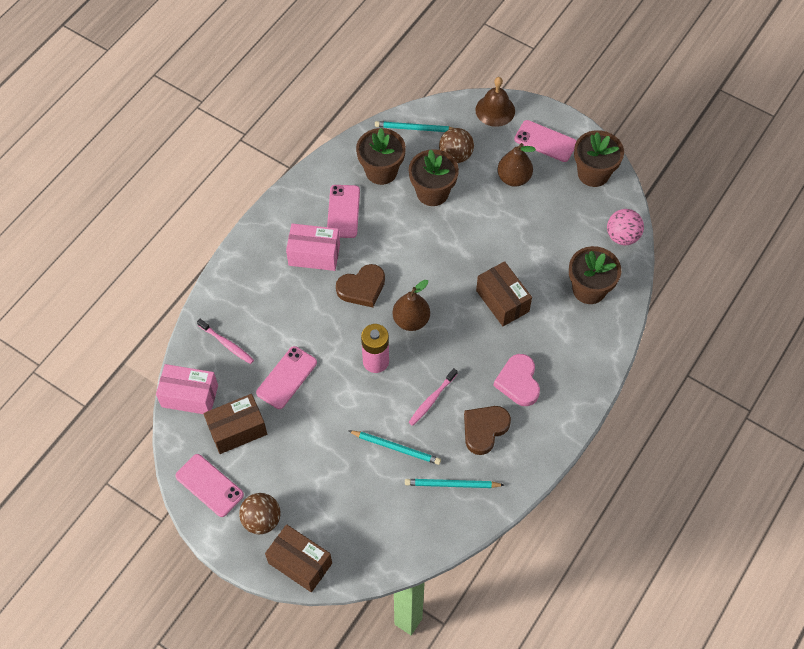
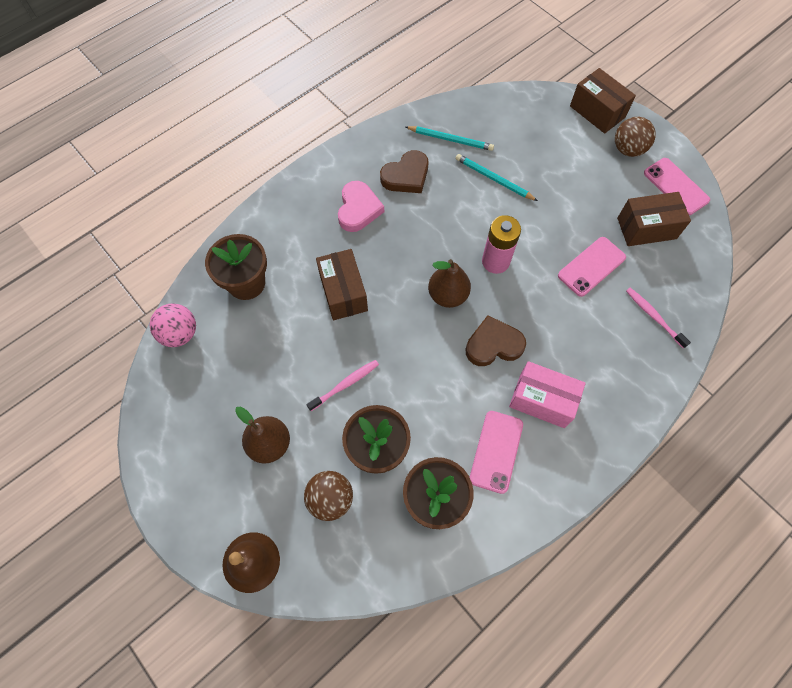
camera: 165 degrees left, 5 degrees up
pink box [156,364,218,414] -> none
turquoise pencil [375,121,453,132] -> none
pink toothbrush [408,368,458,426] -> pink toothbrush moved to [306,360,379,411]
pink phone [514,120,576,162] -> none
brown flower pot [574,130,624,187] -> none

